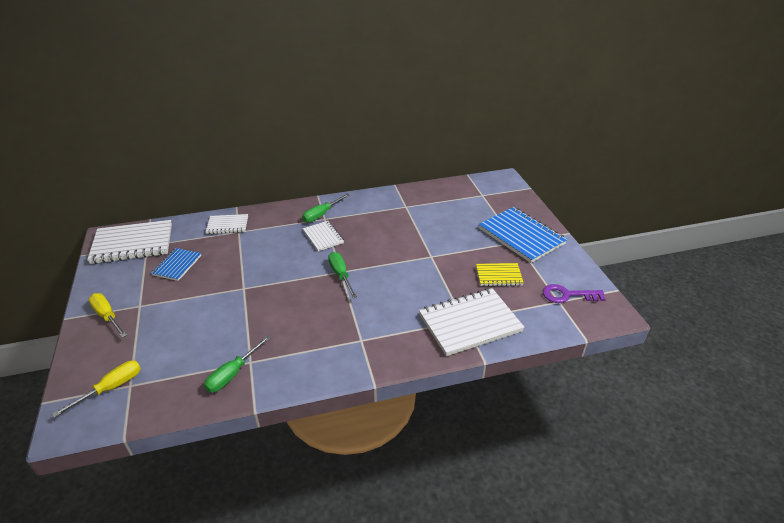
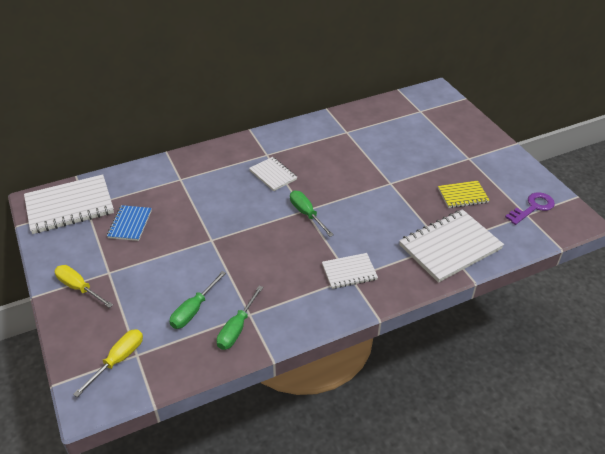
camera: 10 degrees left, 5 degrees up
white notebook [206,214,248,234] -> white notebook moved to [322,253,378,289]
green screwdriver [302,194,349,223] -> green screwdriver moved to [170,271,226,329]
blue notebook [479,207,567,263] -> none
purple key [543,284,606,303] -> purple key turned 150 degrees clockwise [505,192,555,225]

